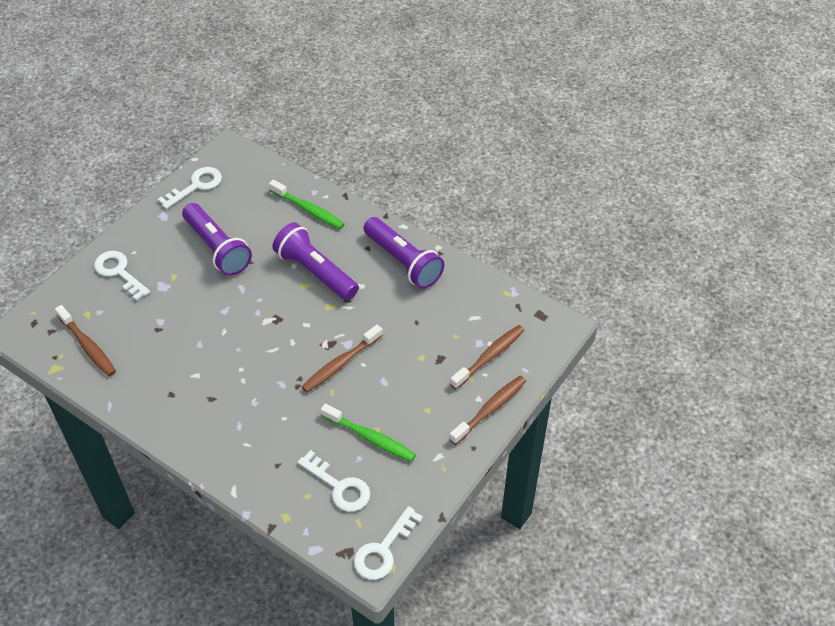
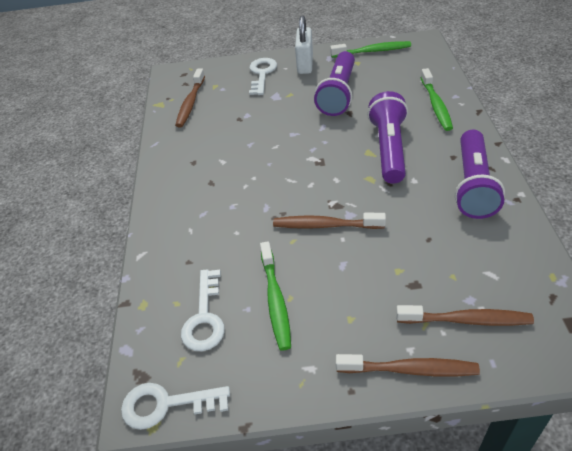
camera: 55 degrees right, 5 degrees down
white key [158,167,222,209] -> green toothbrush [330,41,411,58]
none -> white padlock [295,15,313,74]

